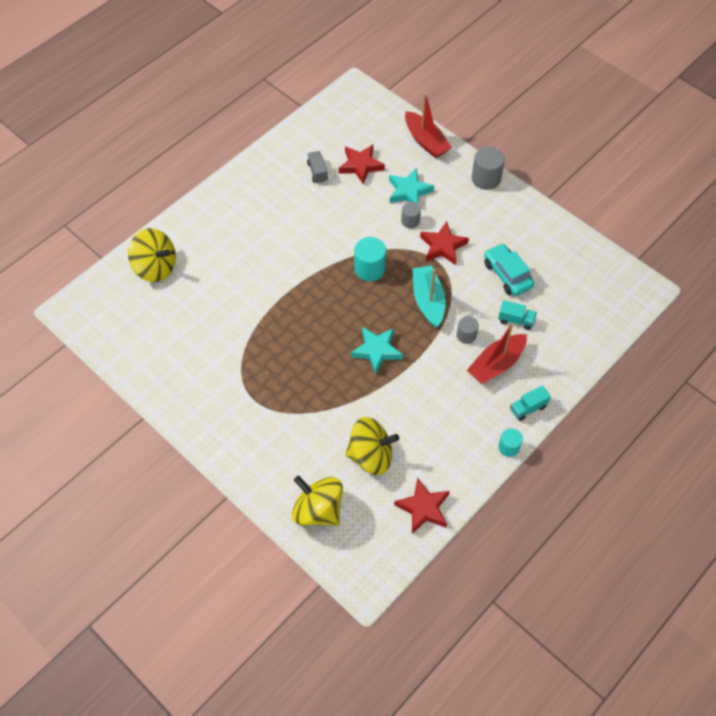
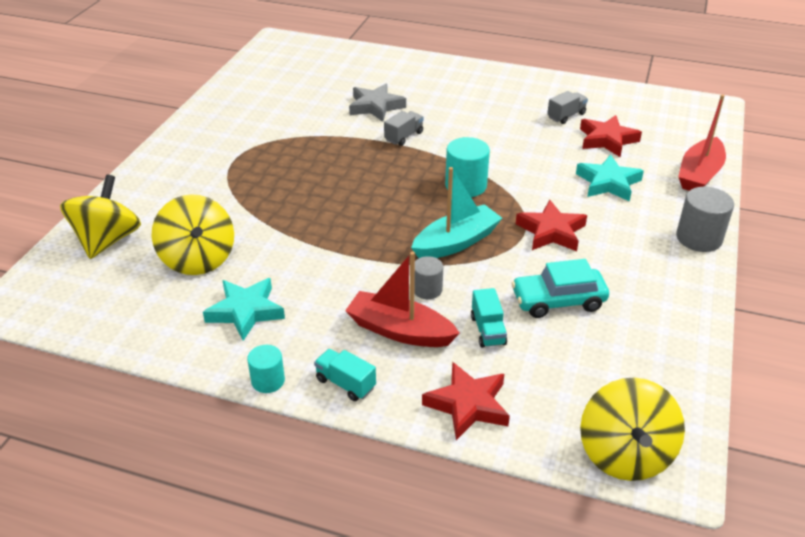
camera: 65 degrees right, 20 degrees down
yellow spinning top [128,228,176,282] -> yellow spinning top moved to [580,378,685,481]
turquoise star [351,327,403,374] -> turquoise star moved to [203,278,285,341]
red star [394,478,450,534] -> red star moved to [422,362,510,440]
grey cylinder [401,202,421,228] -> none
turquoise car [484,243,534,296] -> turquoise car turned 135 degrees counterclockwise [511,259,609,318]
none -> grey star [349,83,406,122]
none -> grey truck [384,111,424,146]

